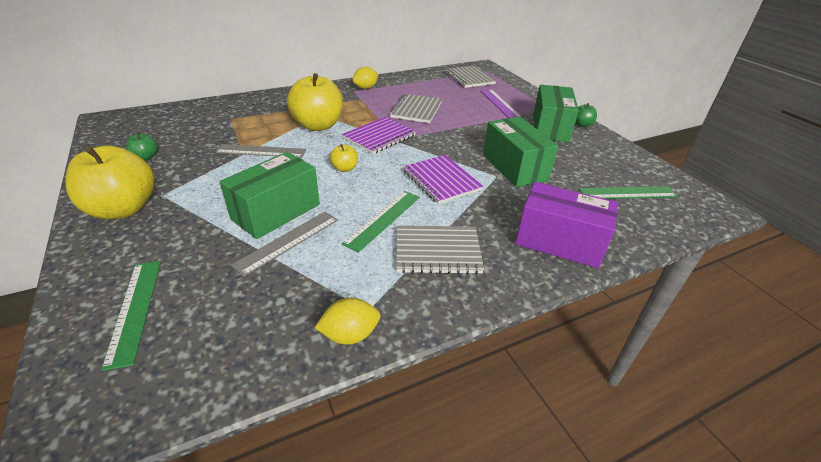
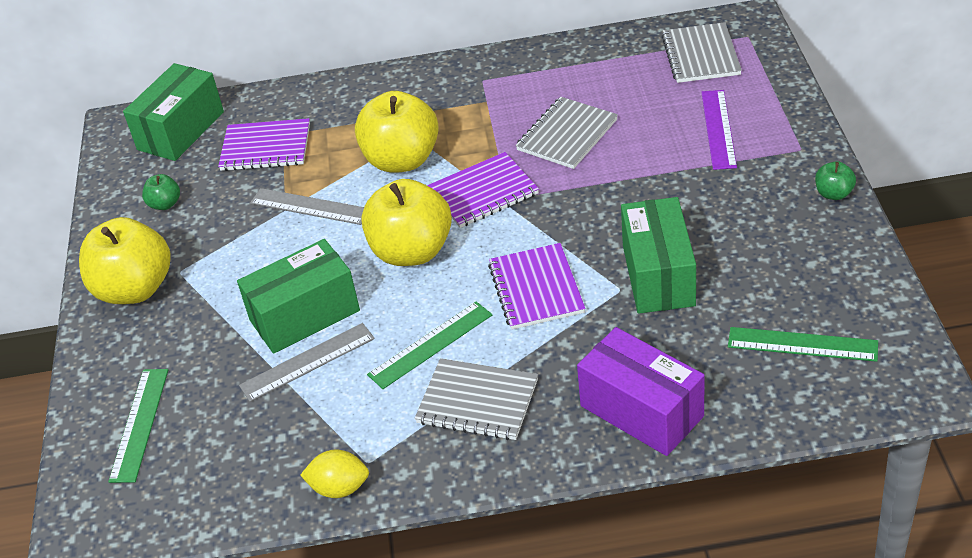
camera: 25 degrees right, 5 degrees up
yellow apple [330,144,358,172] -> yellow apple [361,179,452,266], size x2.25
yellow lemon [352,67,379,89] -> none
green box [533,85,579,142] -> green box moved to [123,63,224,161]
none -> purple notebook [218,118,310,171]

